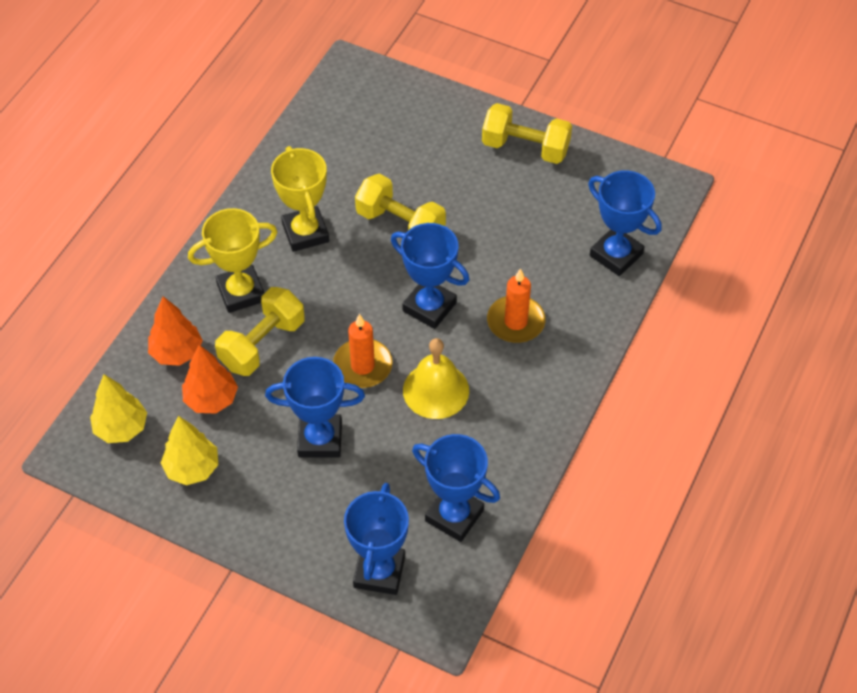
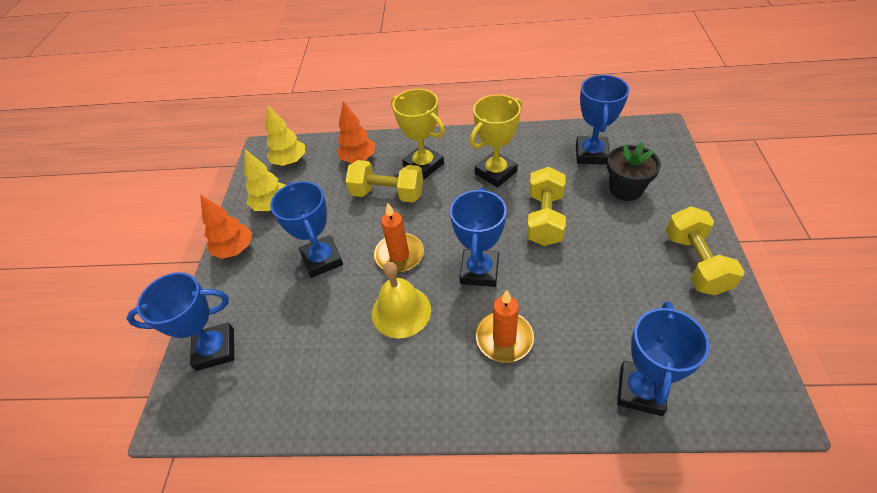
camera: 70 degrees right, 5 degrees down
orange tree [182,345,238,414] -> orange tree moved to [200,194,252,259]
blue trophy [412,434,500,542] -> blue trophy moved to [576,75,629,165]
none -> black flower pot [607,142,661,201]

